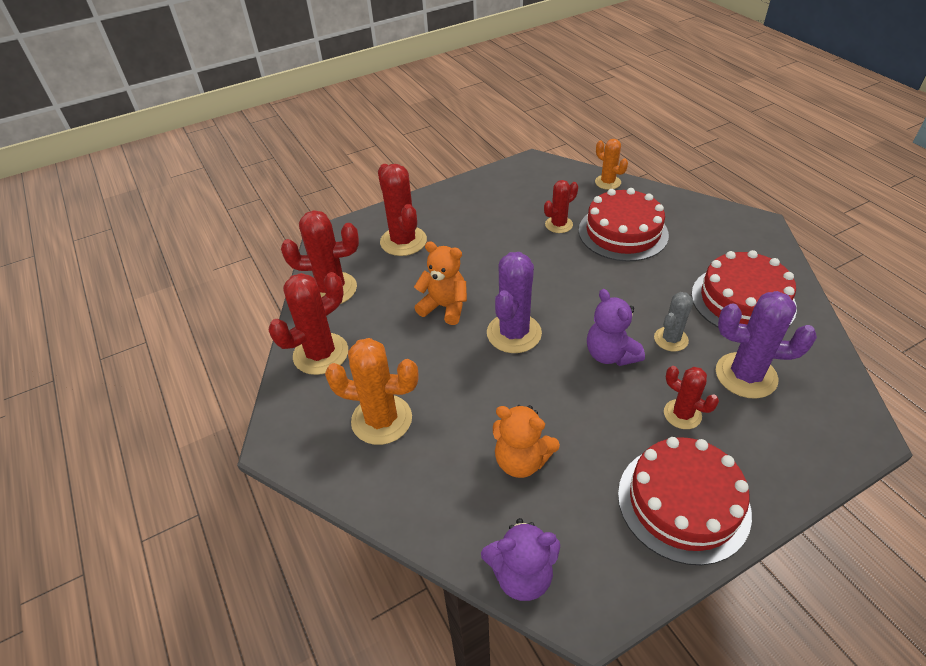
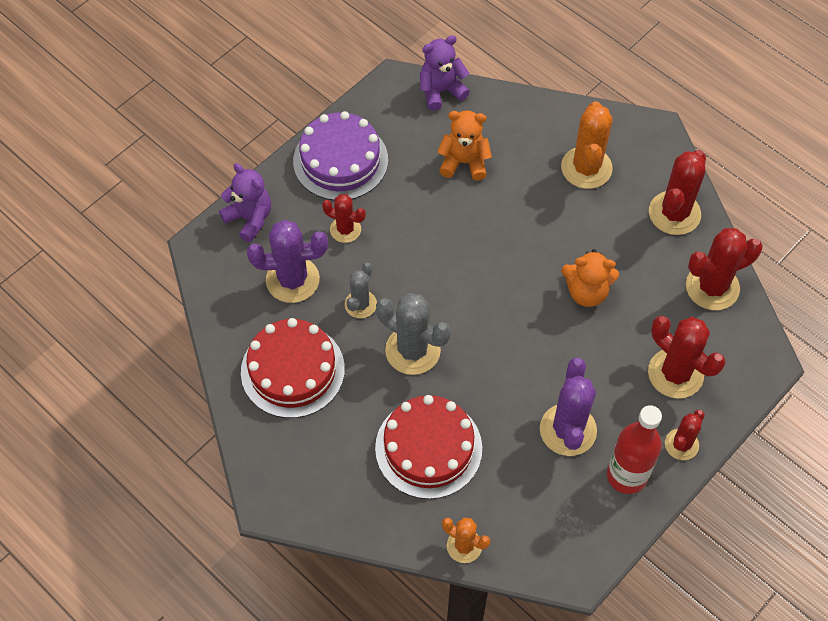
camera: 160 degrees right, 15 degrees up
orange cactus [325,338,418,445] -> orange cactus turned 75 degrees counterclockwise [561,101,613,189]
purple cactus [487,252,542,353] -> purple cactus moved to [540,358,597,456]
red cactus [544,180,578,233] -> red cactus moved to [665,410,705,460]
purple teddy bear [587,289,645,366] -> purple teddy bear moved to [219,163,271,242]
red cake [618,437,752,565] -> purple cake [293,111,388,200]
none -> grey cactus [376,293,451,375]
none -> red bottle [607,405,662,494]

